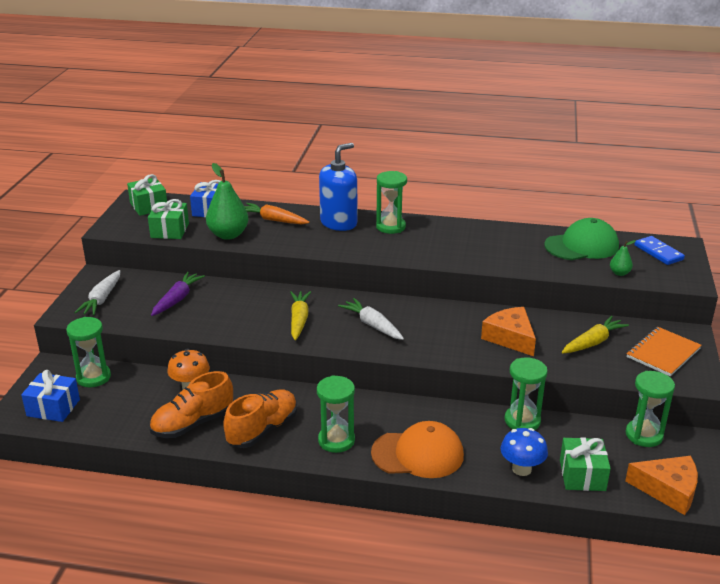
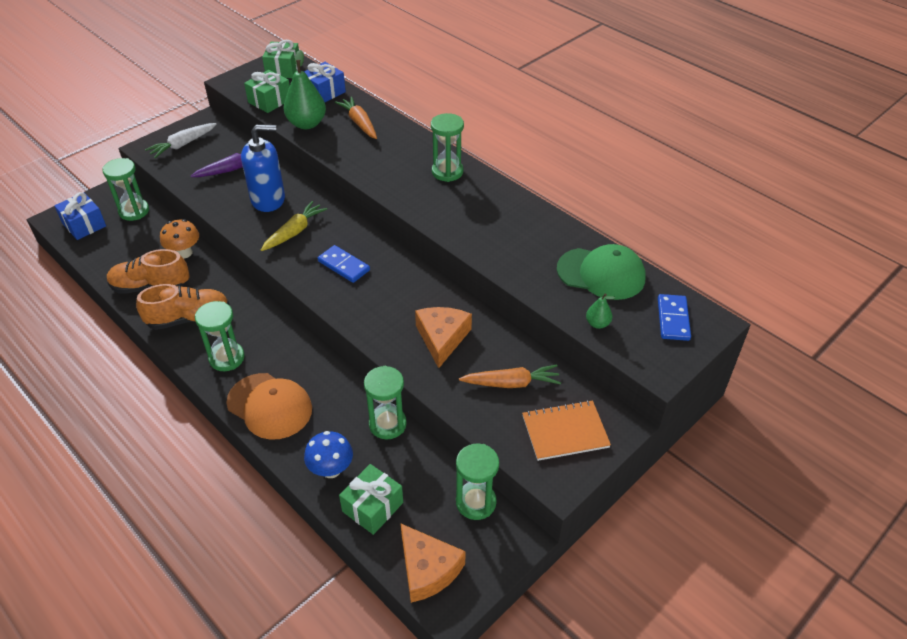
camera: 35 degrees right, 15 degrees up
blue soap dispenser [319,143,357,231] -> blue soap dispenser moved to [241,125,285,212]
white carrot [338,298,404,340] -> blue domino [318,245,370,283]
yellow carrot [562,316,629,354] -> orange carrot [459,365,561,388]

